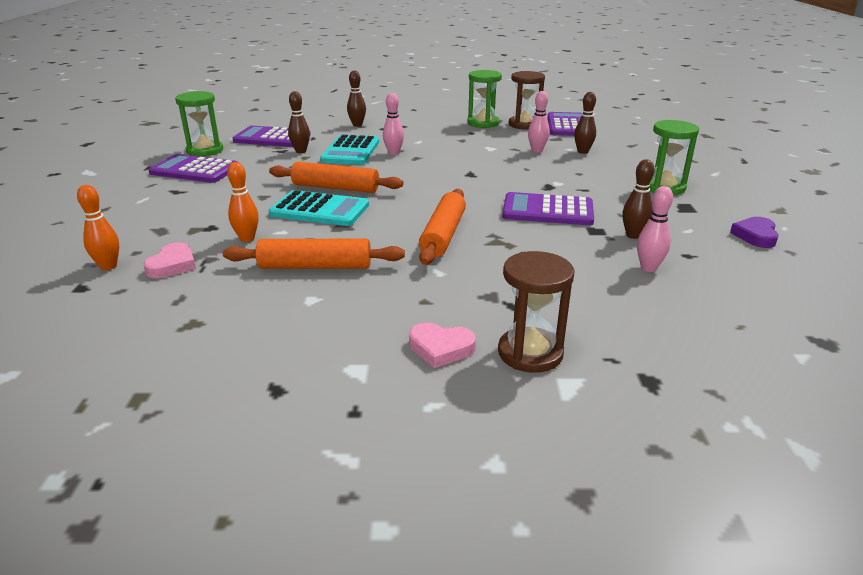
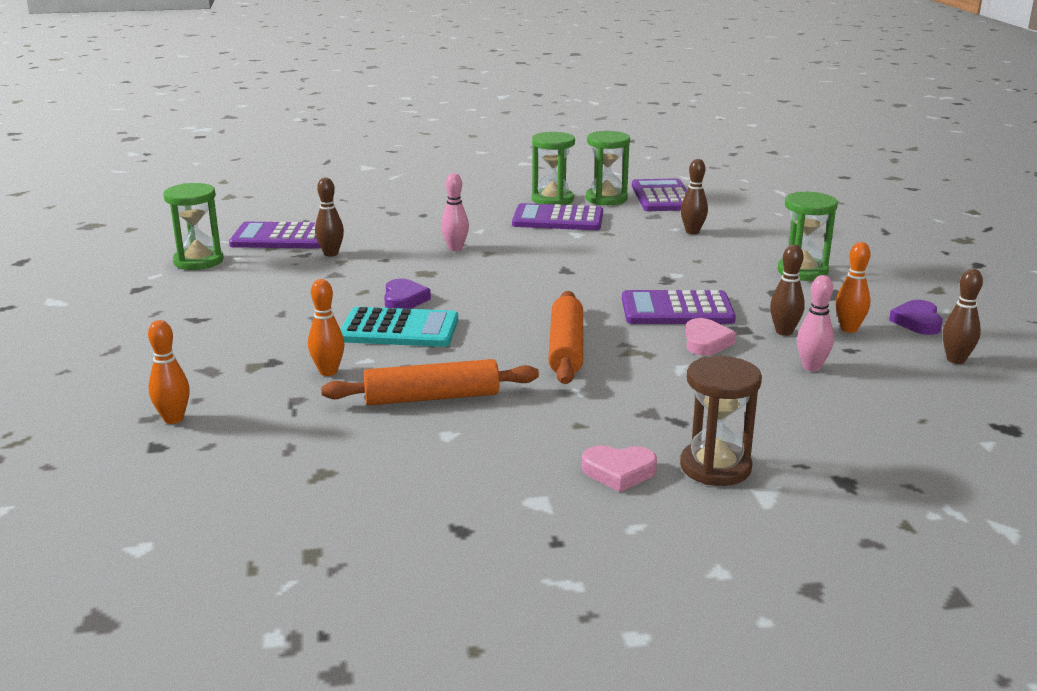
camera: 10 degrees left, 5 degrees down
pink heart [144,242,196,278] -> pink heart moved to [685,318,736,355]
purple calculator [148,154,238,183] -> purple calculator moved to [512,203,603,230]
orange rolling pin [269,162,403,193] -> purple heart [384,279,431,309]
turquoise calculator [320,135,379,165] -> none
brown bowling pin [347,70,366,127] -> brown bowling pin moved to [943,269,983,364]
brown hourglass [509,71,545,129] -> green hourglass [586,131,630,205]
pink bowling pin [528,91,550,153] -> none
none -> orange bowling pin [836,242,871,333]

